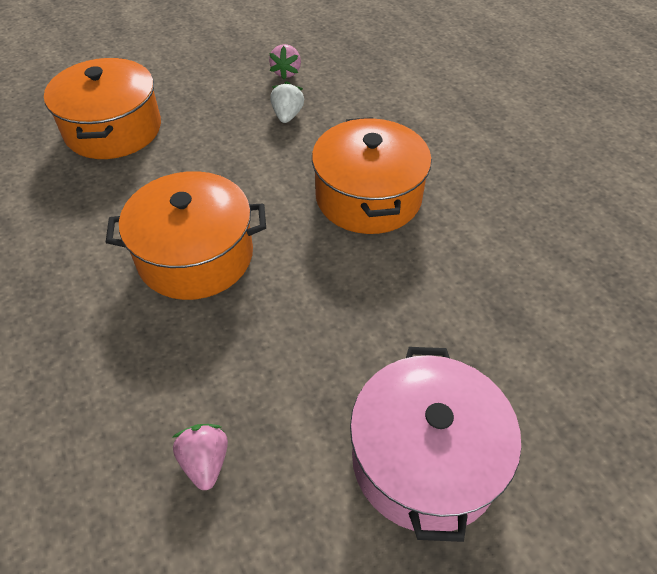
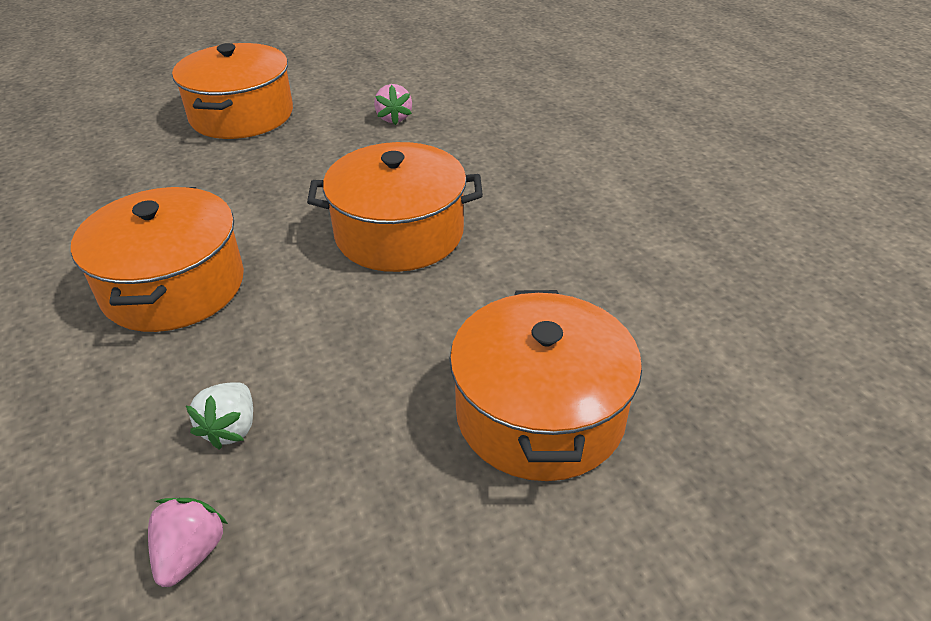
camera: 175 degrees left, 10 degrees down
pink pot [350,347,521,542] -> orange pot [172,43,293,139]

